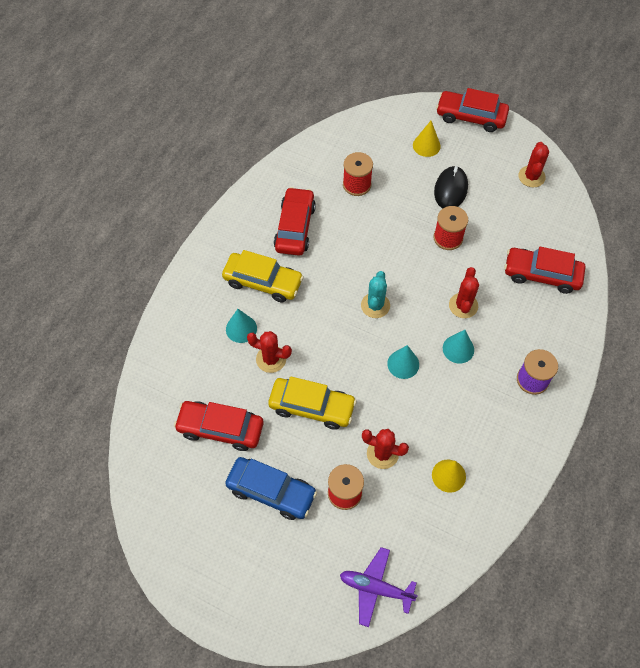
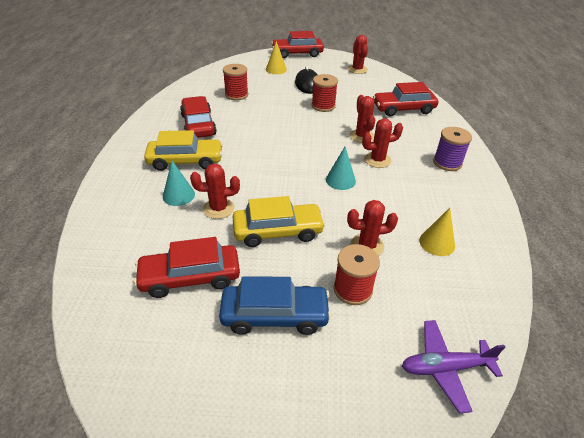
camera: 25 degrees left, 20 degrees down
turquoise cactus [361,271,390,318] -> none
turquoise cone [443,330,474,364] -> red cactus [362,118,403,168]

